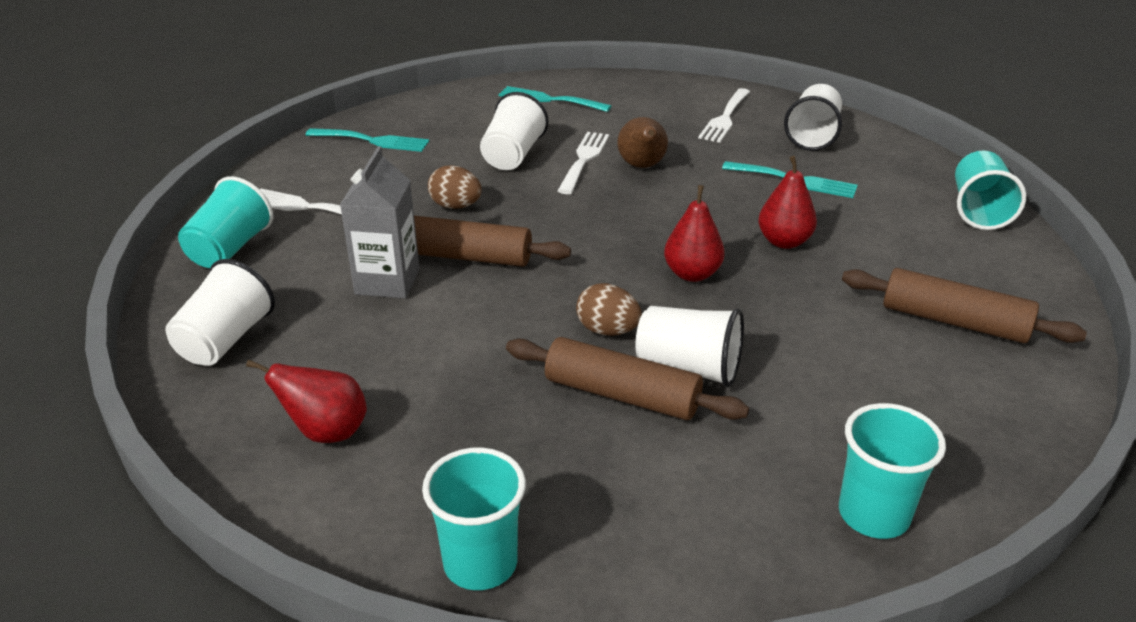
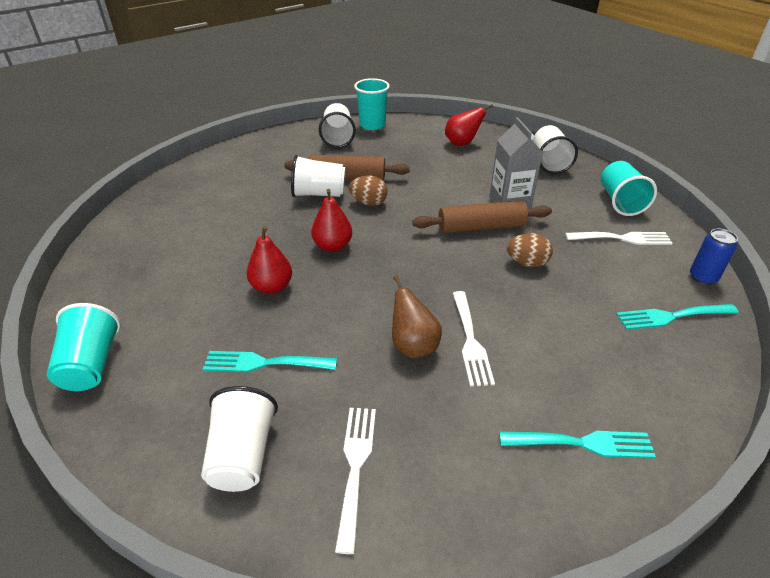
camera: 160 degrees right, 5 degrees up
white cup [480,92,549,170] -> white cup moved to [319,103,356,148]
turquoise cup [839,403,946,539] -> none
brown rolling pin [842,268,1087,343] -> none
none -> blue can [690,229,738,285]

